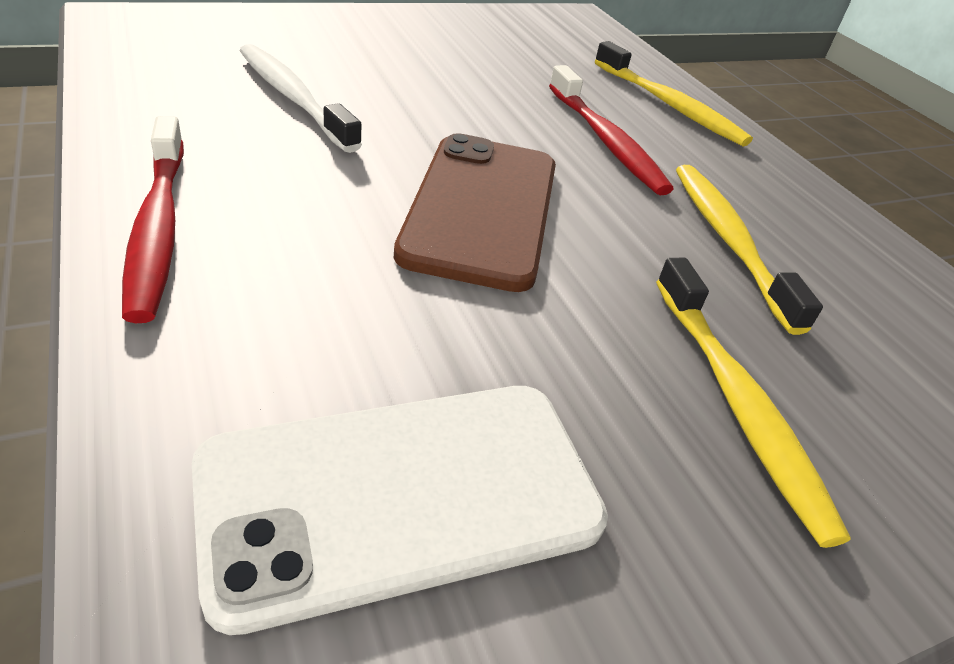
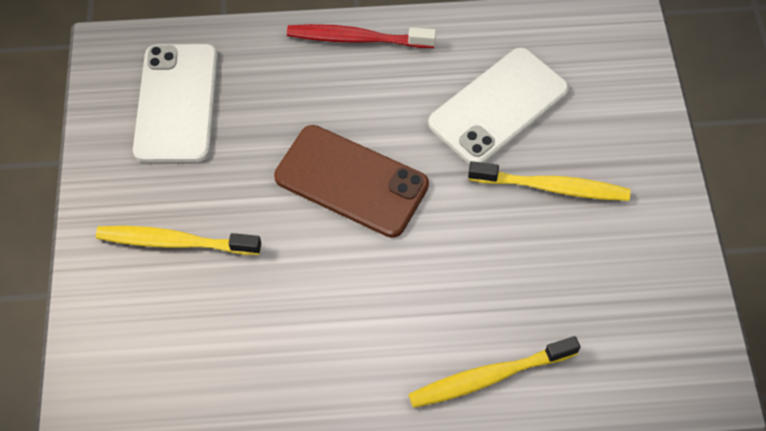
camera: 115 degrees right, 20 degrees up
white toothbrush [240,44,362,153] -> white phone [428,48,569,164]
red toothbrush [549,65,673,196] -> none
yellow toothbrush [676,165,823,335] -> yellow toothbrush moved to [468,161,631,201]

